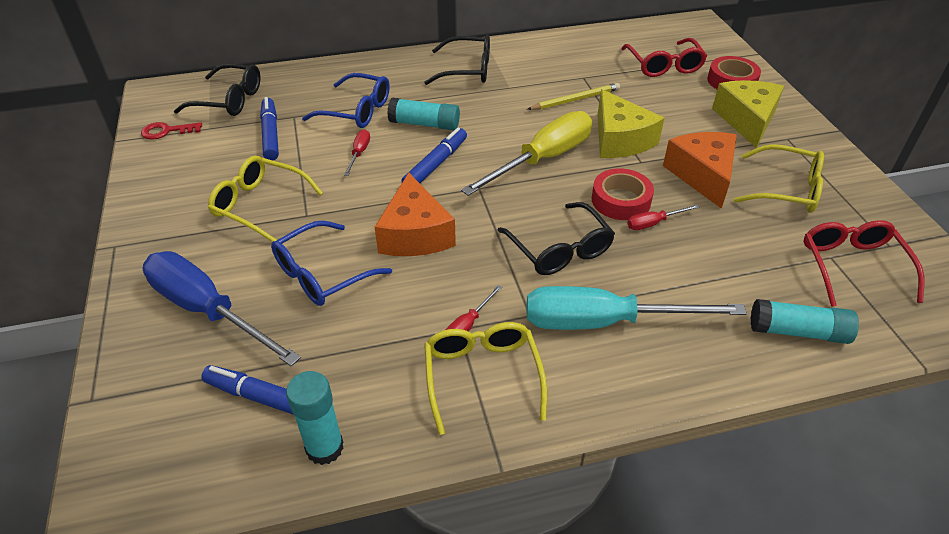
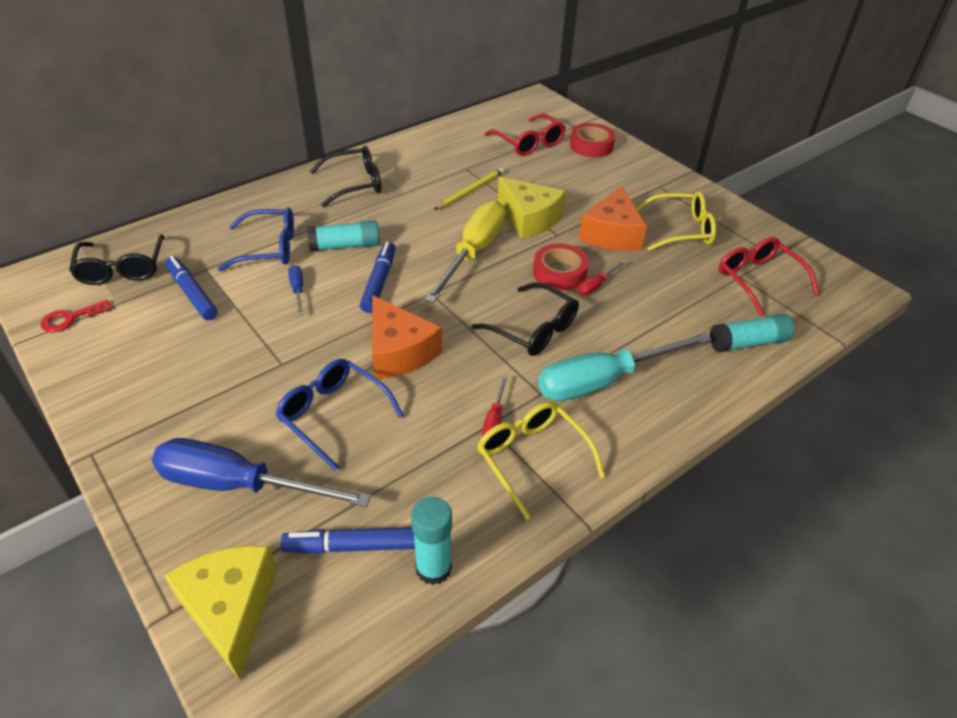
camera: 25 degrees left, 0 degrees up
black glasses [174,63,261,116] -> black glasses turned 90 degrees clockwise [69,235,165,285]
yellow glasses [208,156,323,242] -> none
blue glasses [271,221,392,306] -> blue glasses turned 105 degrees clockwise [275,359,404,471]
red screwdriver [344,130,370,176] -> blue screwdriver [288,265,303,315]
orange cheese [663,132,737,209] -> orange cheese turned 135 degrees counterclockwise [579,186,647,251]
yellow cheese [712,80,784,148] -> yellow cheese moved to [164,545,277,680]

